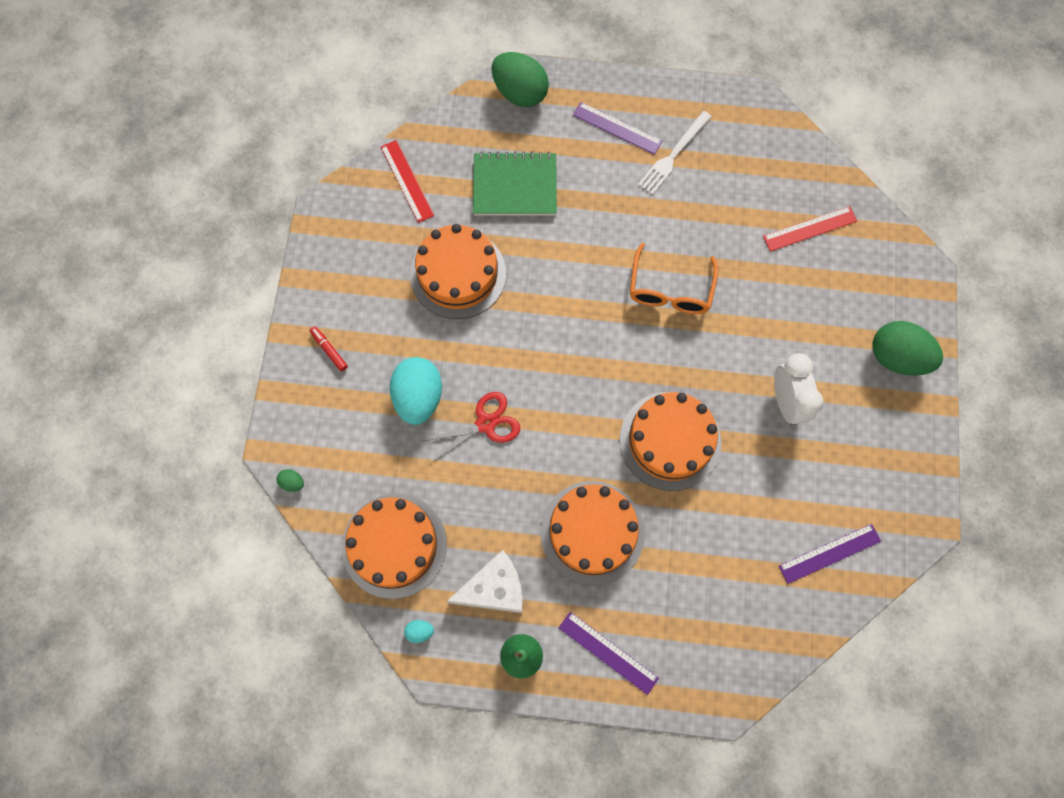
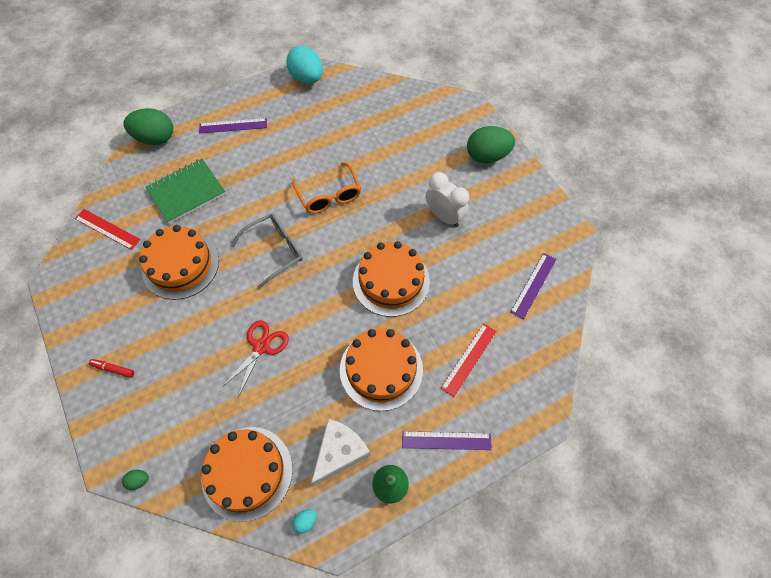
camera: 35 degrees left, 10 degrees down
turquoise egg [390,357,442,425] -> turquoise egg moved to [287,46,323,84]
white fork [638,111,712,195] -> none
red ruler [763,206,857,252] -> red ruler moved to [441,324,497,397]
none -> grey glasses [231,213,303,289]

